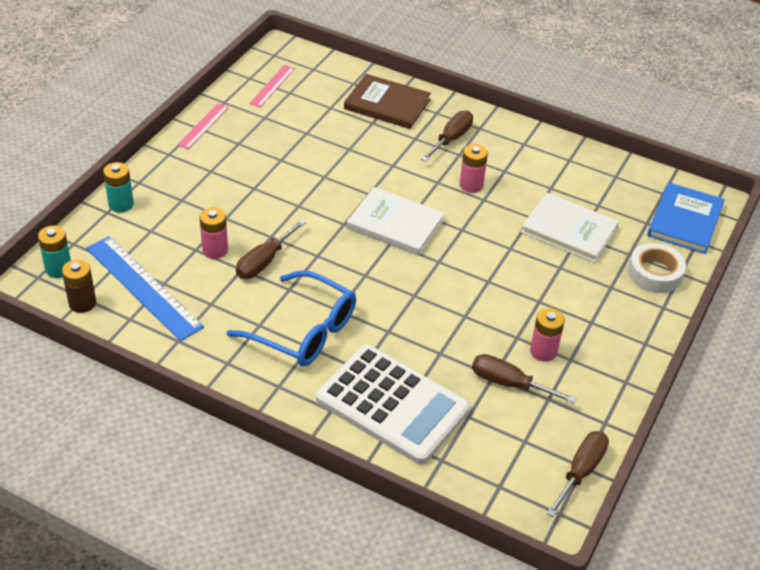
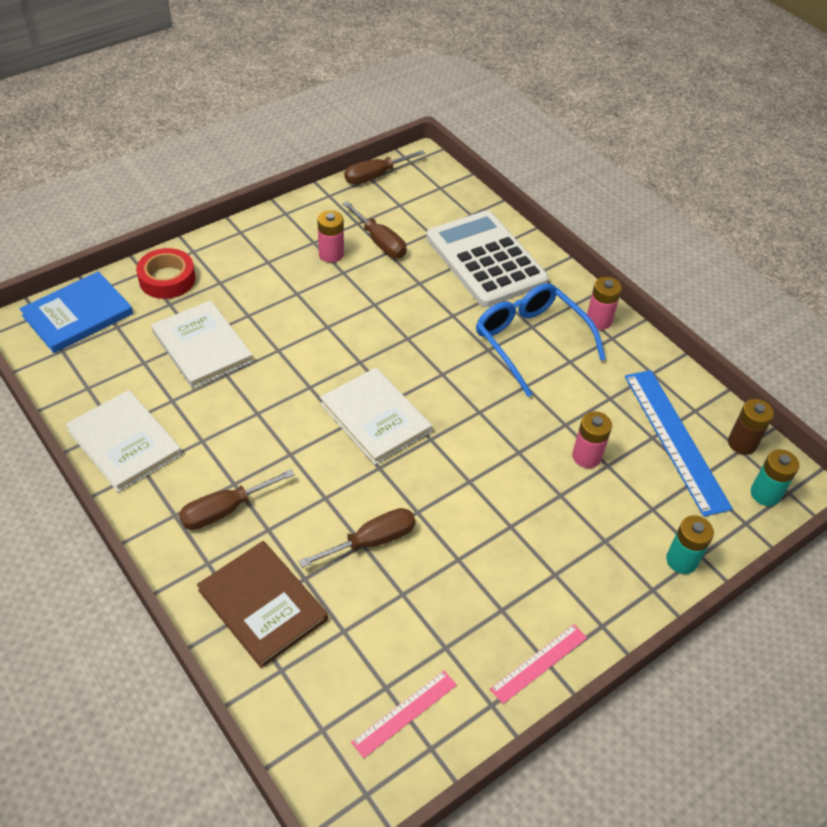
camera: 155 degrees left, 5 degrees up
brown screwdriver [236,219,306,279] -> brown screwdriver moved to [299,508,416,568]
pink battery [460,144,488,193] -> pink battery moved to [587,277,622,330]
white tape [628,243,686,293] -> red tape [136,248,195,299]
none -> white book [66,390,182,492]

